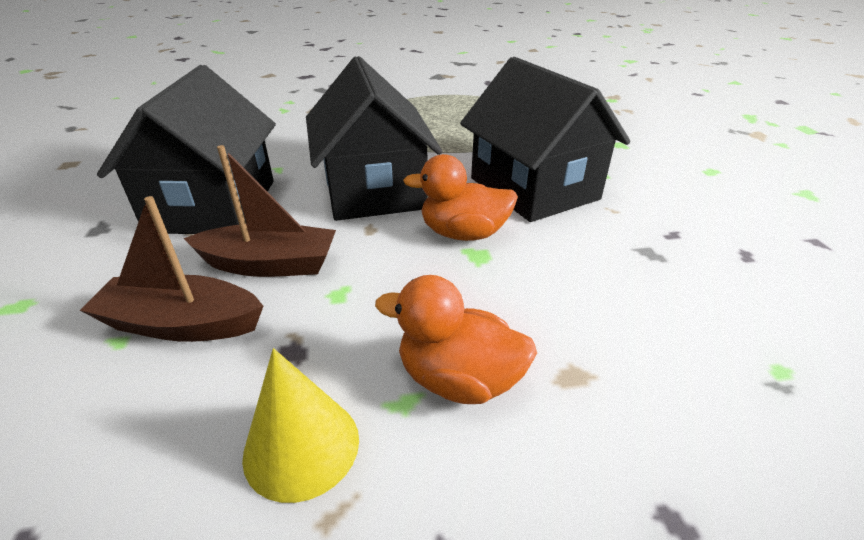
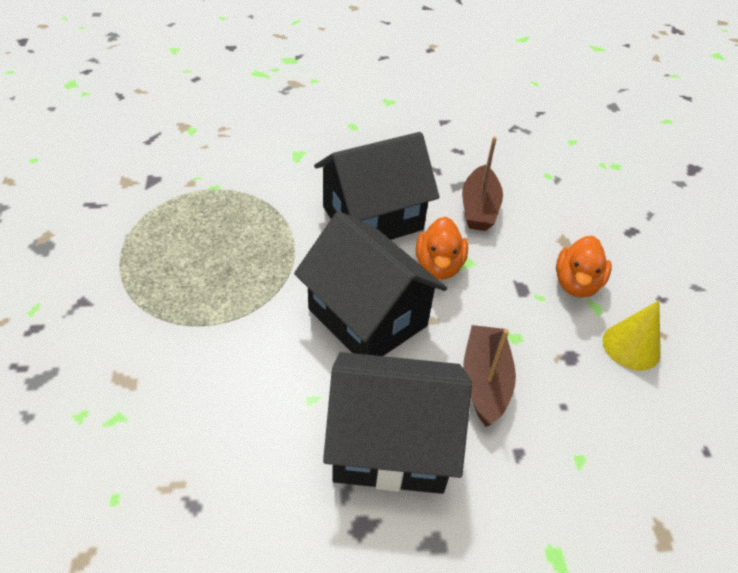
camera: 90 degrees left, 10 degrees up
brown boat [80,196,263,342] -> brown boat moved to [462,137,503,231]
black house [306,56,442,221] -> black house turned 60 degrees clockwise [294,211,447,356]

